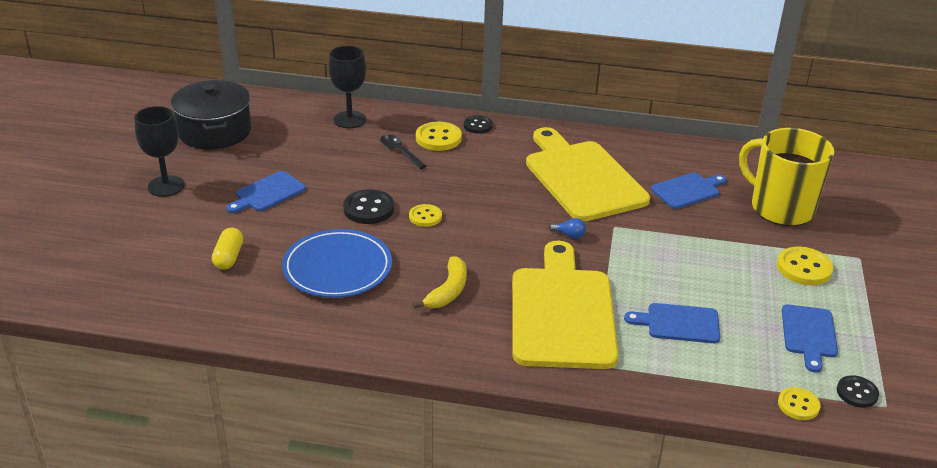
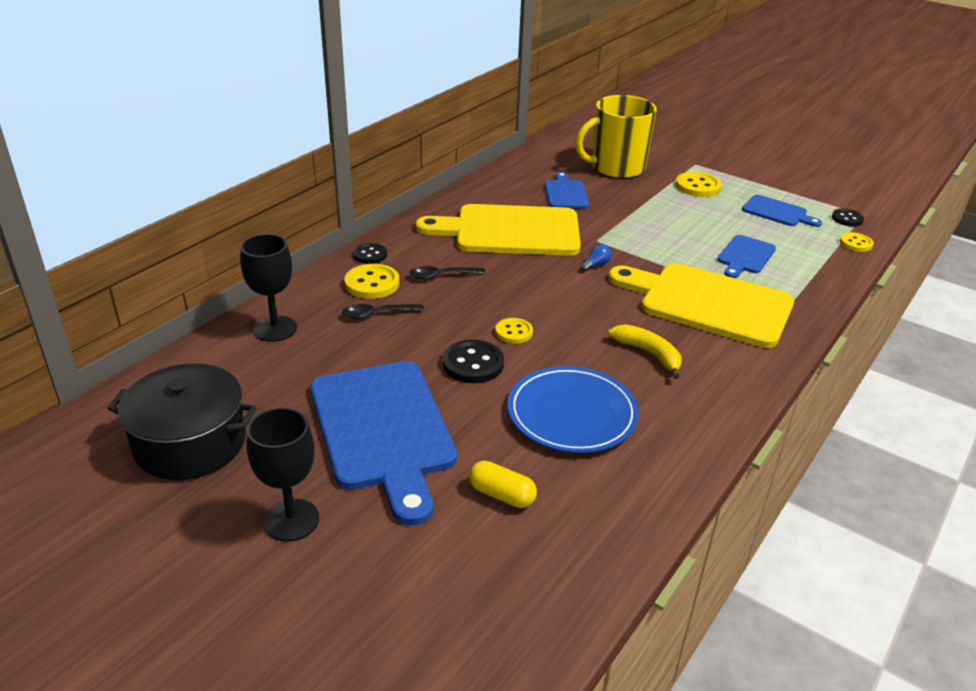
camera: 65 degrees left, 0 degrees up
blue cutting board [227,171,306,213] -> blue cutting board [310,361,457,526], size x2.04
none -> black spoon [409,266,485,280]

